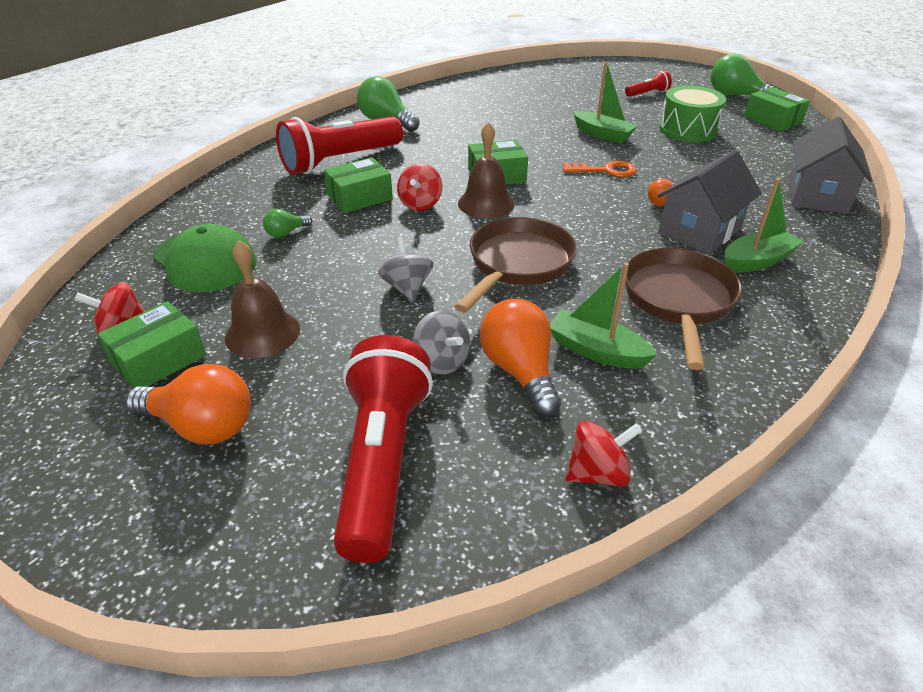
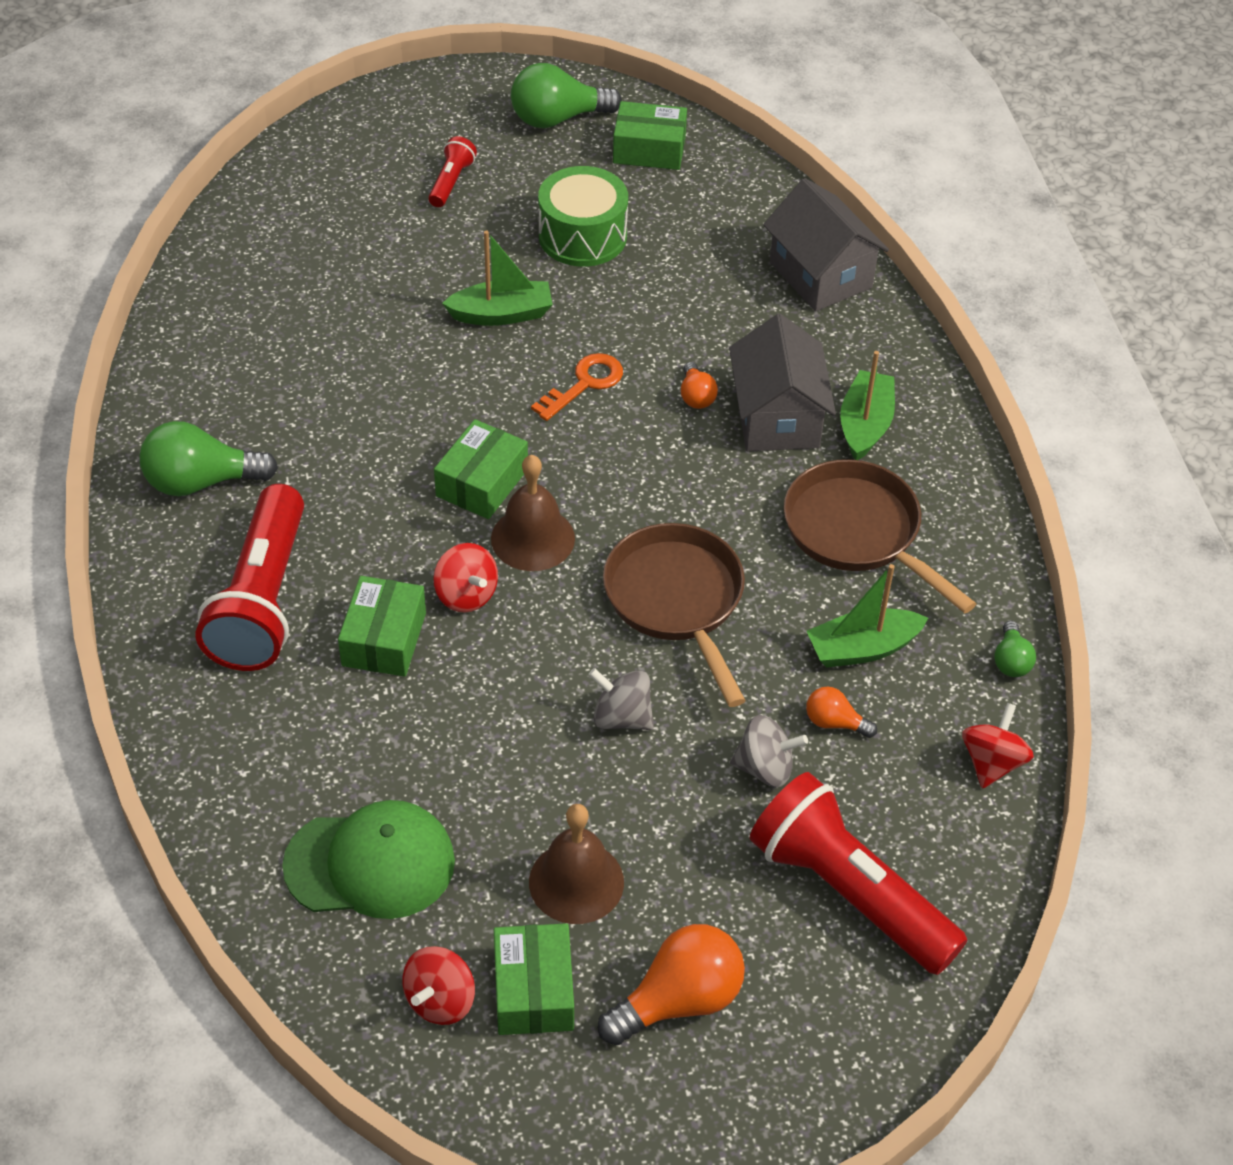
camera: 50 degrees left, 10 degrees up
green light bulb [263,209,312,238] -> green light bulb moved to [994,621,1036,677]
orange light bulb [480,299,561,417] -> orange light bulb [806,687,877,738], size x0.52

